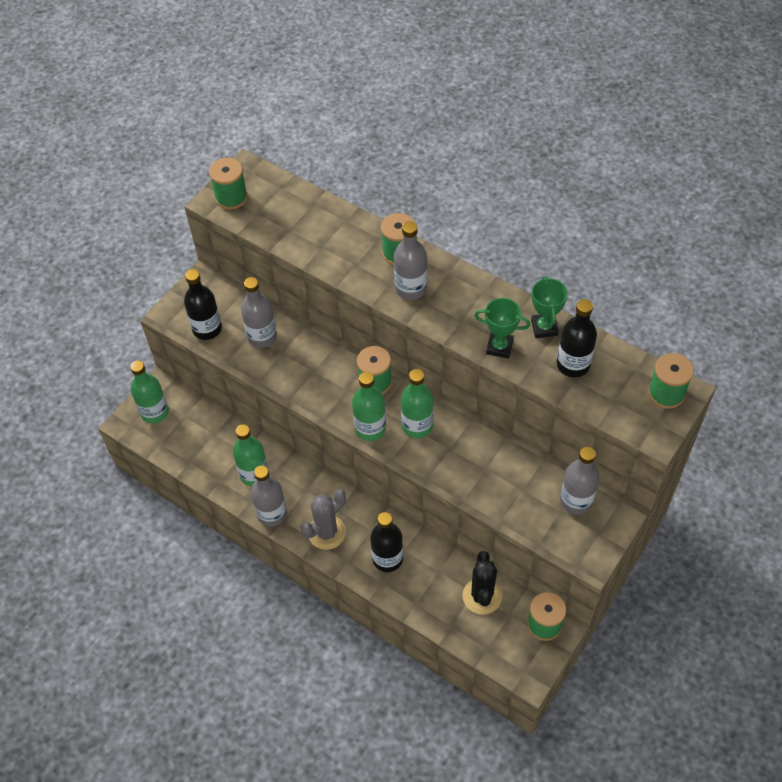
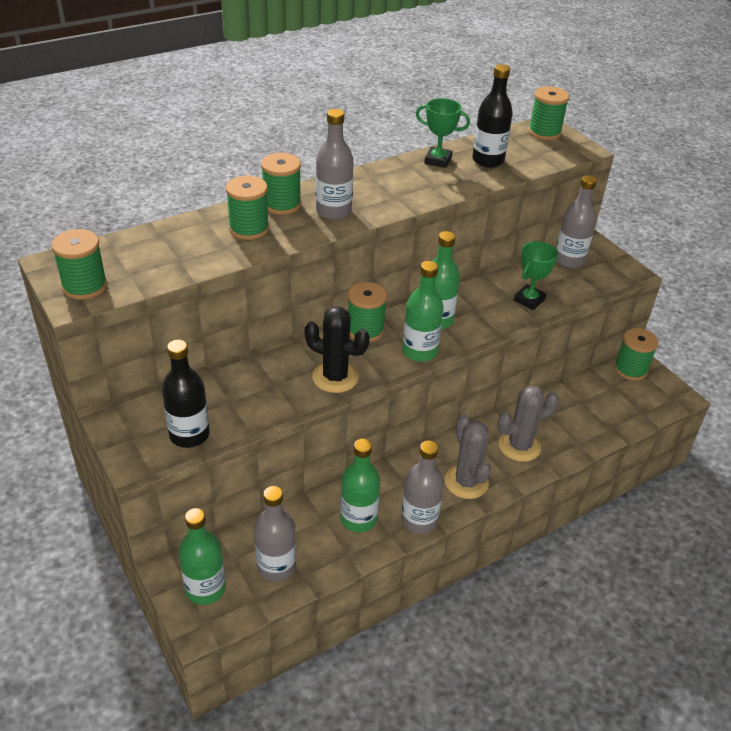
camera: 70 degrees left, 15 degrees down
grey bottle [241,277,277,348] -> grey bottle moved to [254,486,296,582]
black bottle [370,512,403,572] -> grey cactus [497,386,559,462]
black cactus [462,551,502,615] -> black cactus moved to [305,306,370,393]
green trophy [474,298,530,358] -> green trophy moved to [514,241,558,310]
none -> green spool [226,175,269,240]

